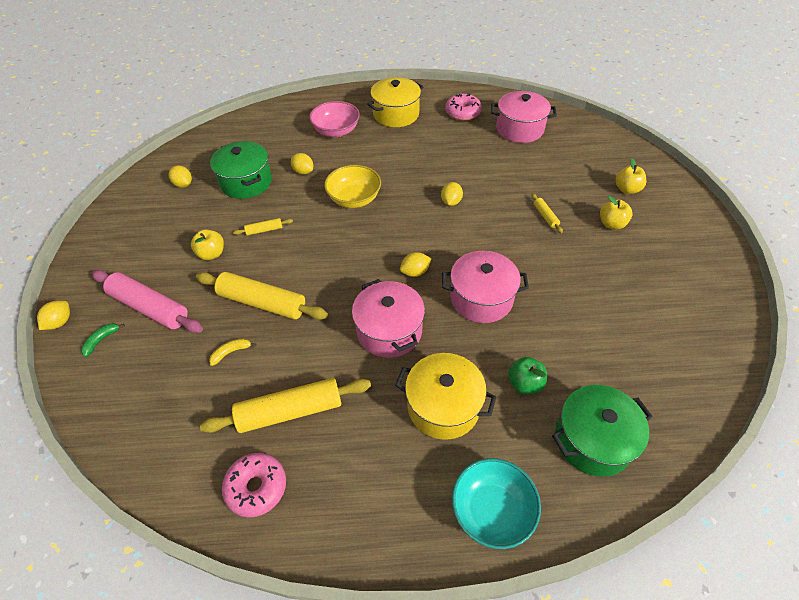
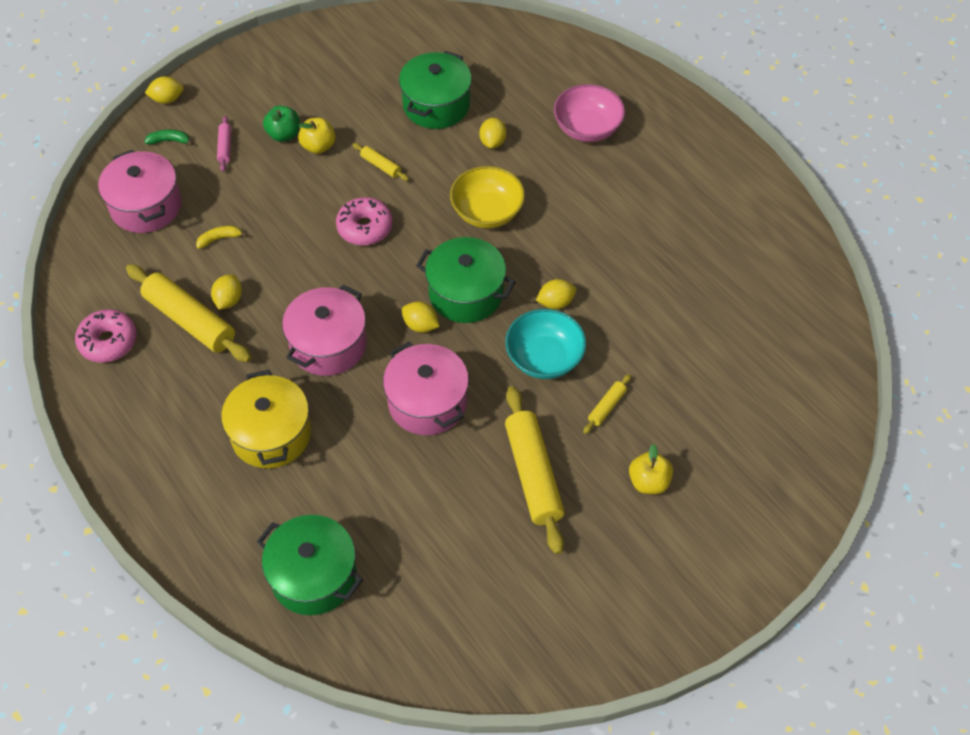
camera: 55 degrees right, 5 degrees up
pink rolling pin [92,270,203,333] -> pink rolling pin [217,116,231,172], size x0.46
yellow lemon [169,166,192,188] -> yellow lemon moved to [211,274,242,310]
yellow rolling pin [196,272,328,320] -> yellow rolling pin moved to [505,386,565,554]
yellow banana [209,338,257,366] -> yellow banana turned 45 degrees counterclockwise [196,226,248,249]
yellow pot [367,77,423,127] -> none
pink donut [445,94,482,121] -> pink donut moved to [336,197,393,245]
turquoise bowl [452,458,541,549] -> turquoise bowl moved to [505,309,586,379]
pink pot [491,91,557,143] -> pink pot moved to [98,150,181,233]
green apple [508,357,547,394] -> green apple moved to [263,106,300,142]
yellow apple [616,158,646,194] -> none
none -> green pot [416,237,516,323]

